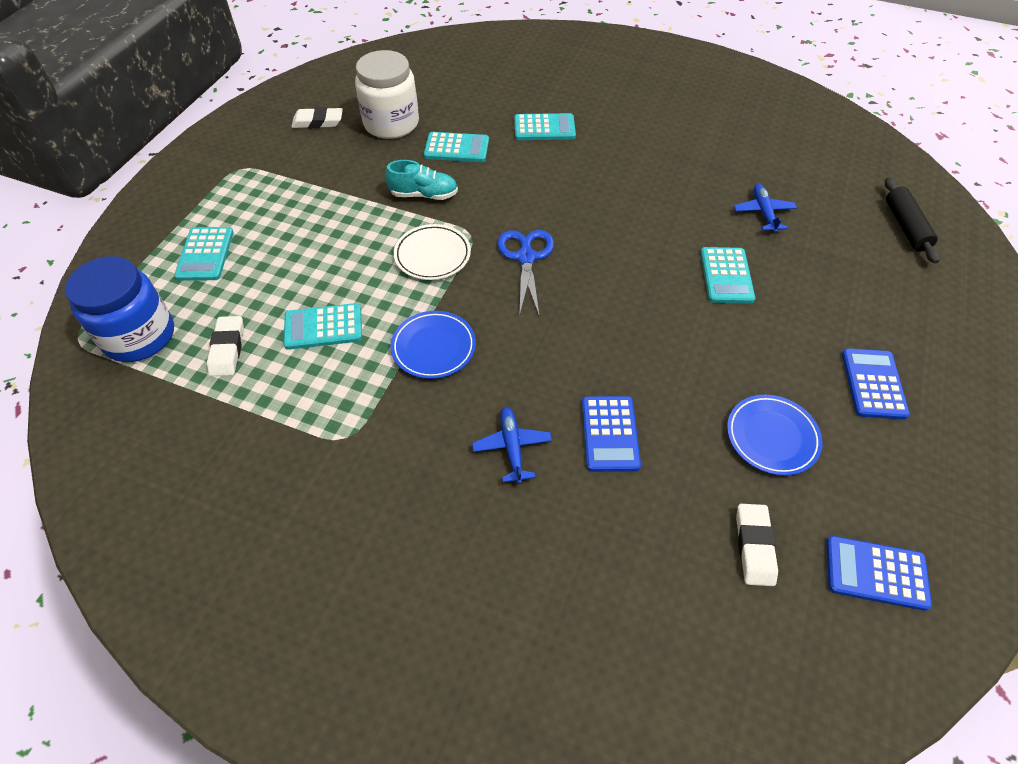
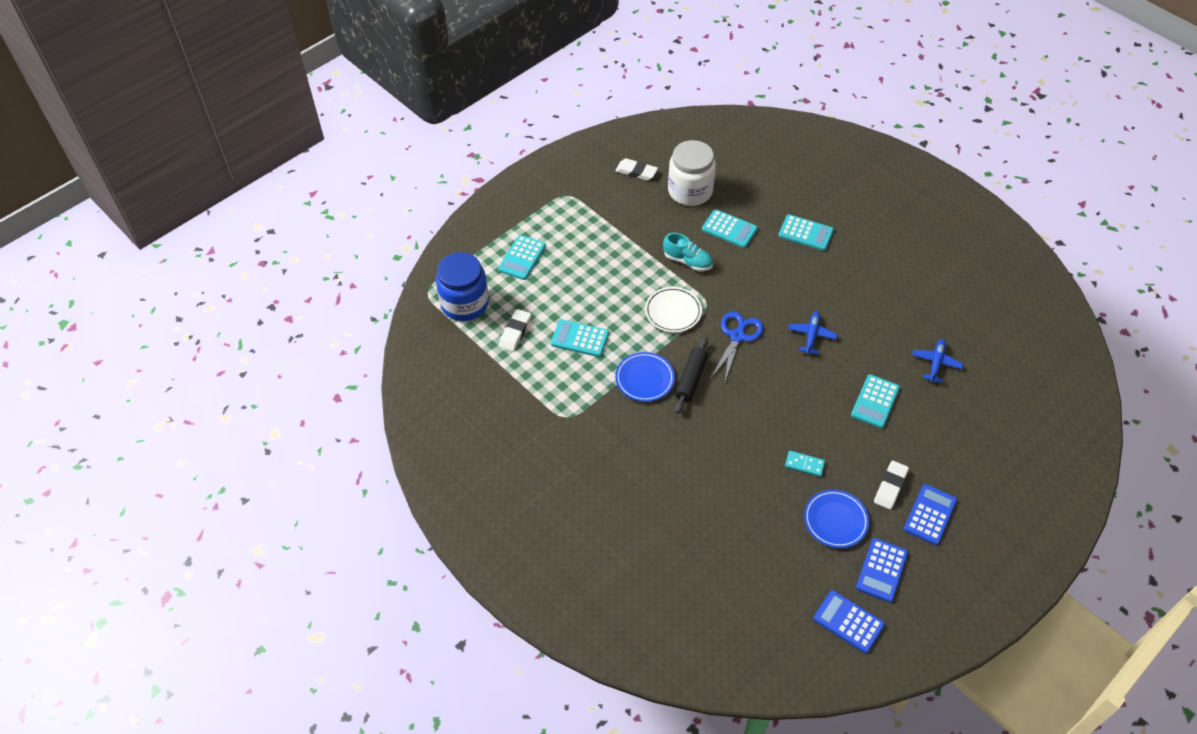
camera: 25 degrees right, 0 degrees up
blue plane [472,407,552,484] -> blue plane moved to [788,311,838,355]
blue calculator [582,396,641,472] -> blue calculator moved to [856,538,908,603]
white eraser [736,504,778,586] -> white eraser moved to [874,460,909,510]
black rolling pin [885,177,940,264] -> black rolling pin moved to [675,337,708,414]
none -> turquoise domino [785,451,825,477]

